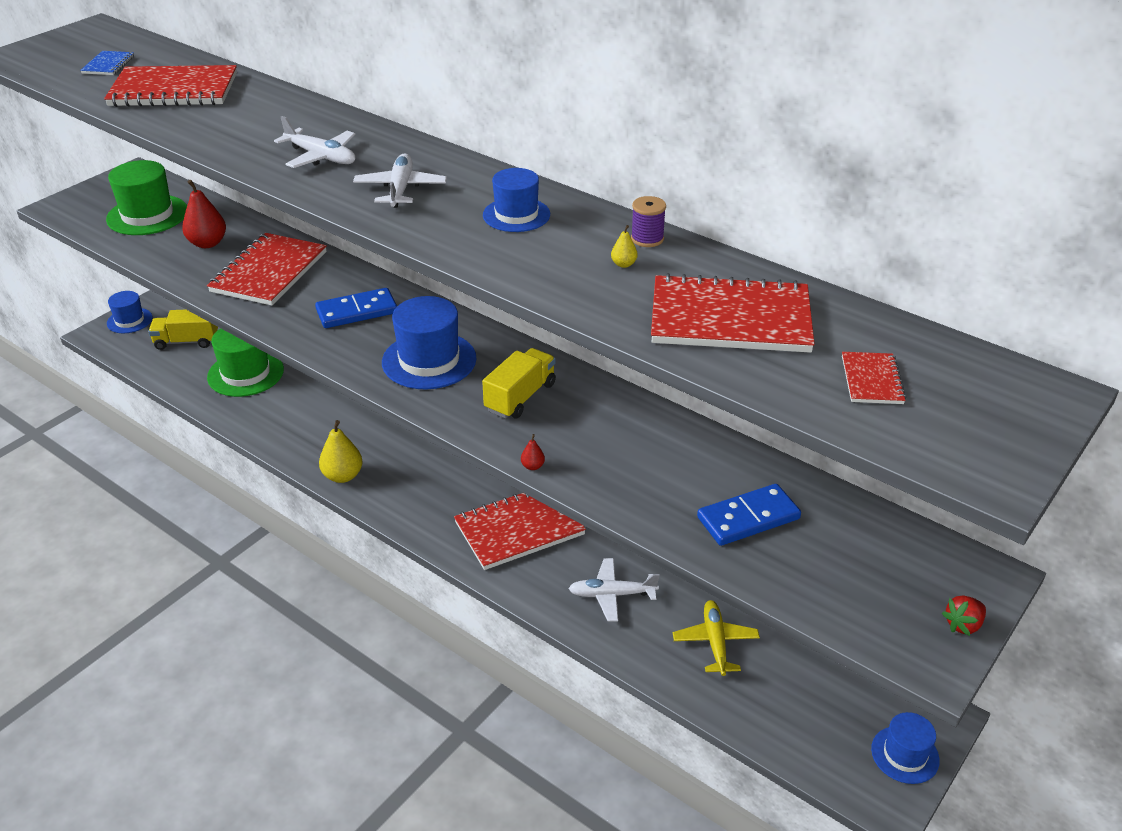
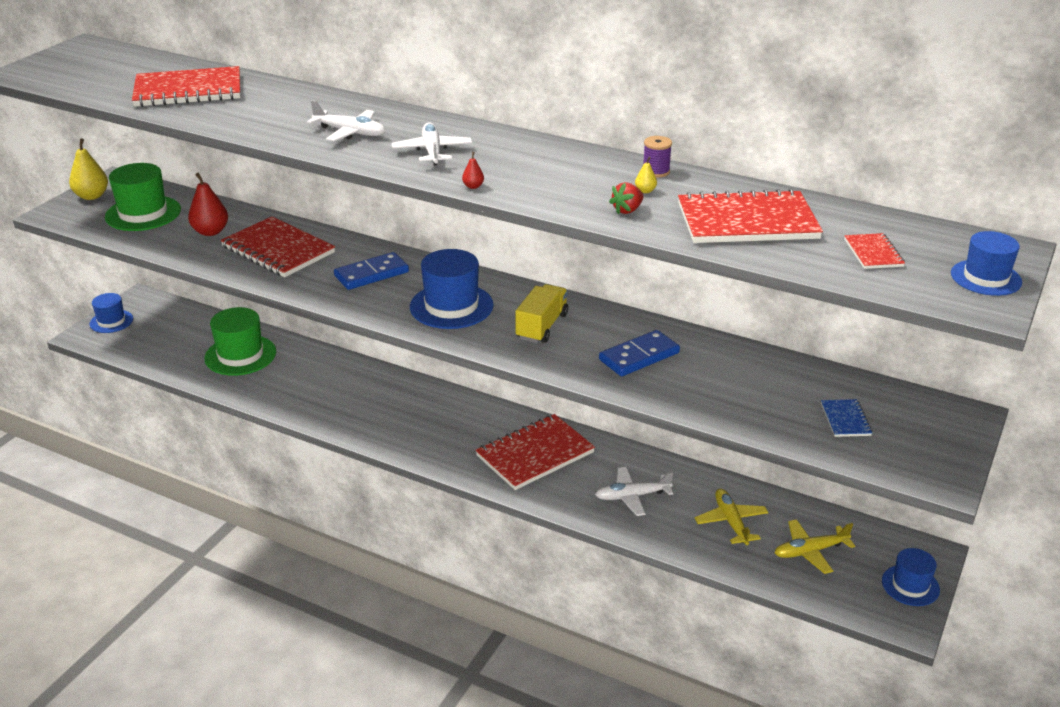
camera: 10 degrees left, 5 degrees down
blue notebook [80,51,134,75] -> blue notebook moved to [821,399,873,437]
yellow truck [148,309,218,350] -> none
red notebook [207,233,327,306] -> red notebook turned 60 degrees counterclockwise [221,216,335,277]
yellow pear [319,420,363,483] -> yellow pear moved to [69,138,108,200]
blue hat [483,168,550,232] -> blue hat moved to [951,231,1022,296]
red pear [521,434,545,470] -> red pear moved to [462,152,484,189]
blue domino [697,484,801,546] -> blue domino moved to [599,330,680,376]
red strawberry [942,596,986,636] -> red strawberry moved to [609,182,644,214]
none -> yellow plane [775,519,855,574]

